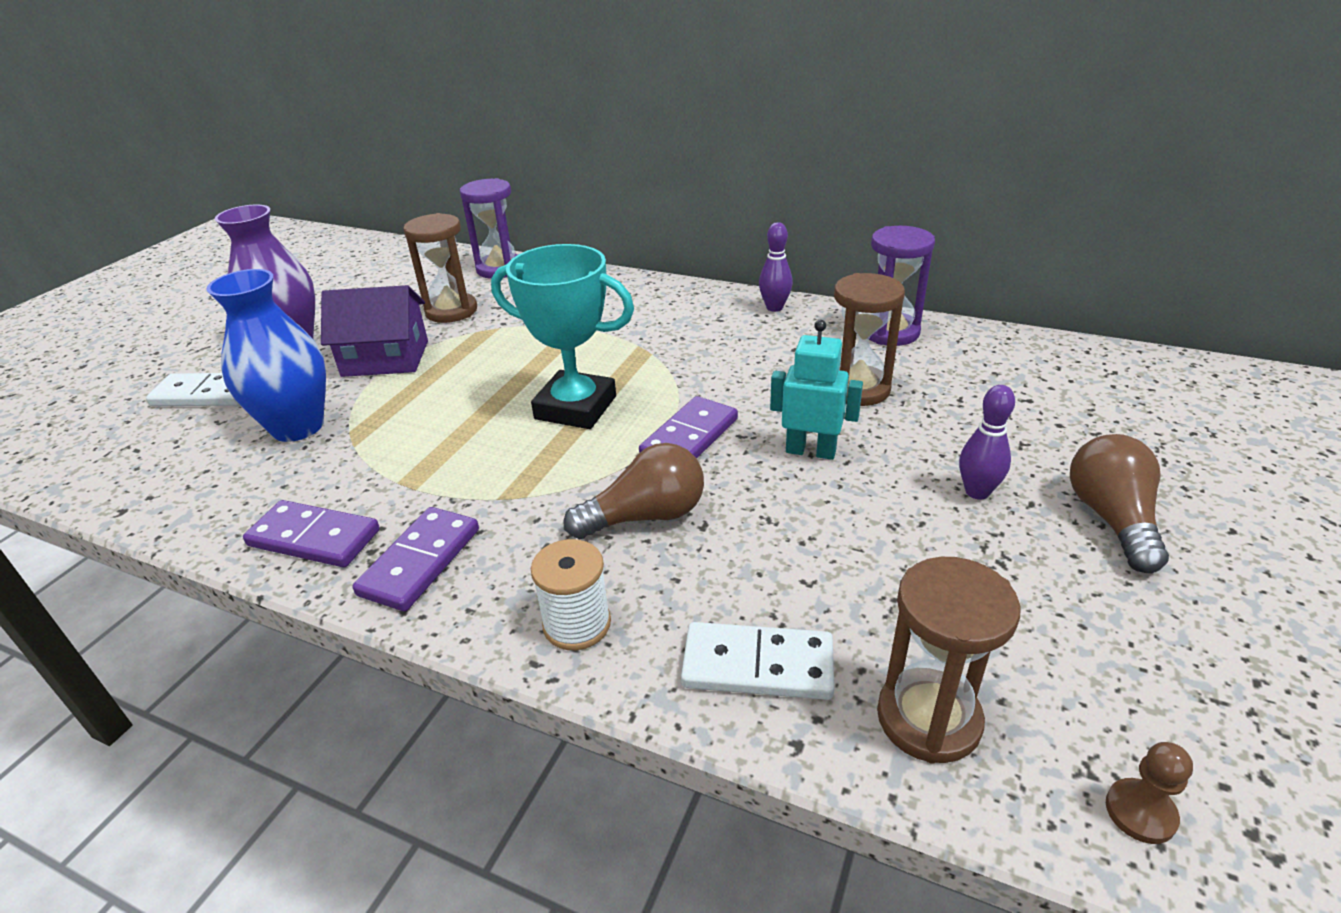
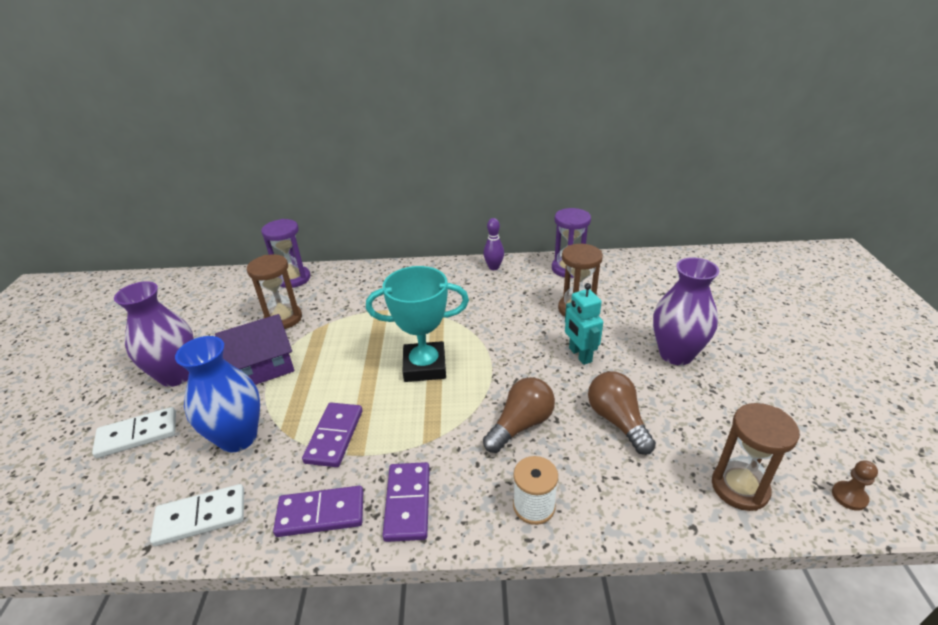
camera: 25 degrees left, 0 degrees up
purple domino [639,396,738,458] -> purple domino moved to [302,403,362,467]
white domino [681,622,834,700] -> white domino moved to [150,484,244,546]
turquoise robot [770,320,863,460] -> turquoise robot turned 105 degrees counterclockwise [565,283,603,365]
purple bowling pin [959,385,1015,500] -> purple vase [653,257,719,365]
brown light bulb [1070,434,1169,573] -> brown light bulb moved to [588,372,656,455]

